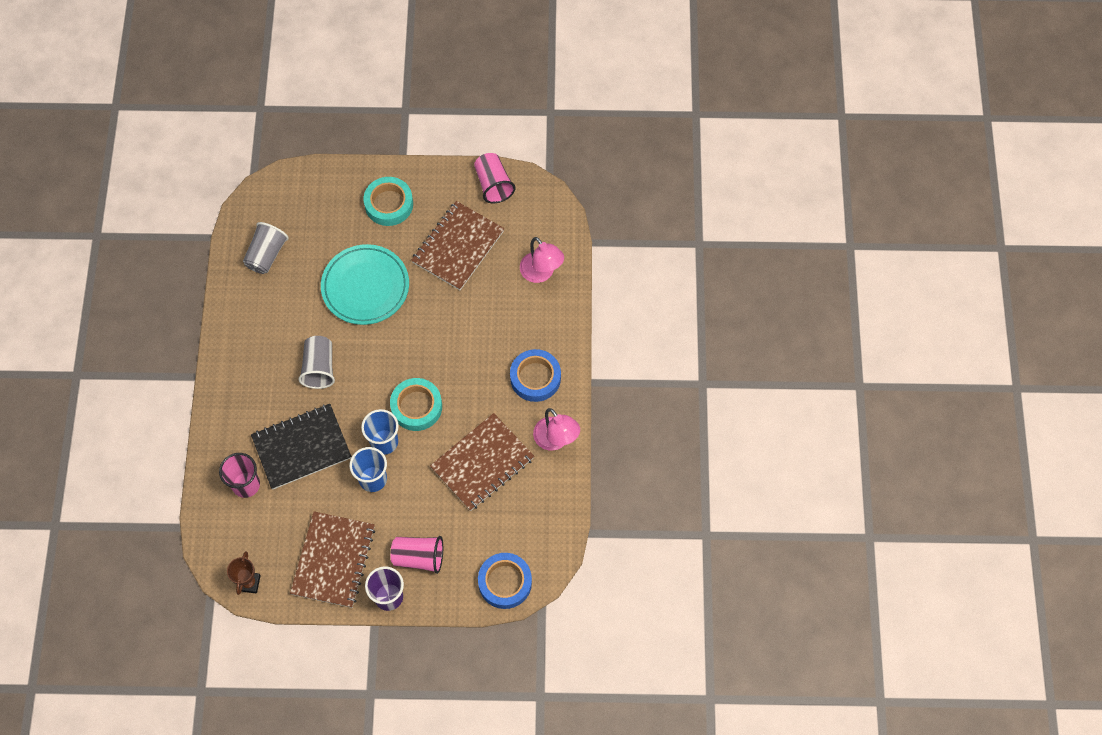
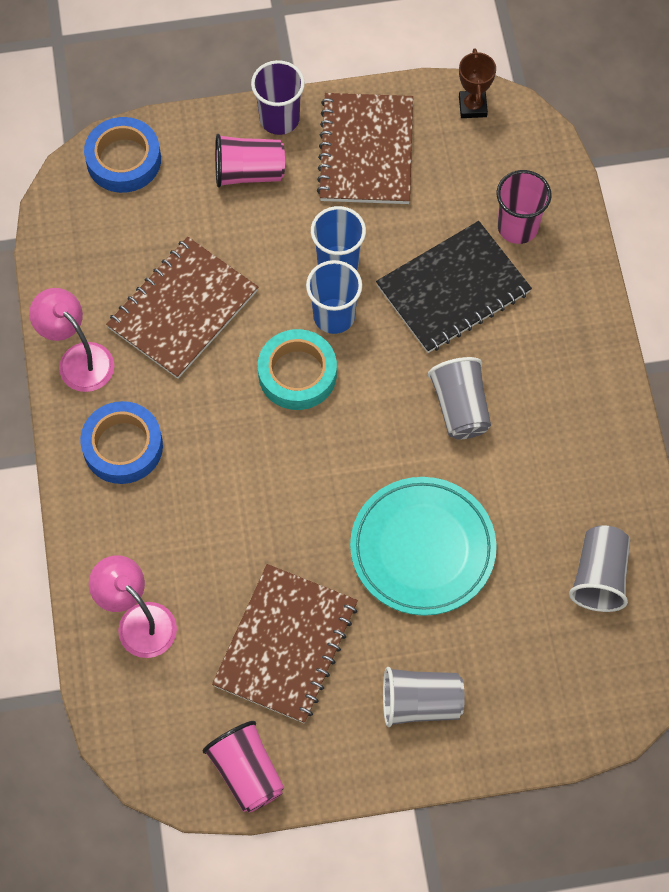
camera: 170 degrees right, 0 degrees up
turquoise tape [363,177,413,226] -> grey cup [383,667,465,727]

